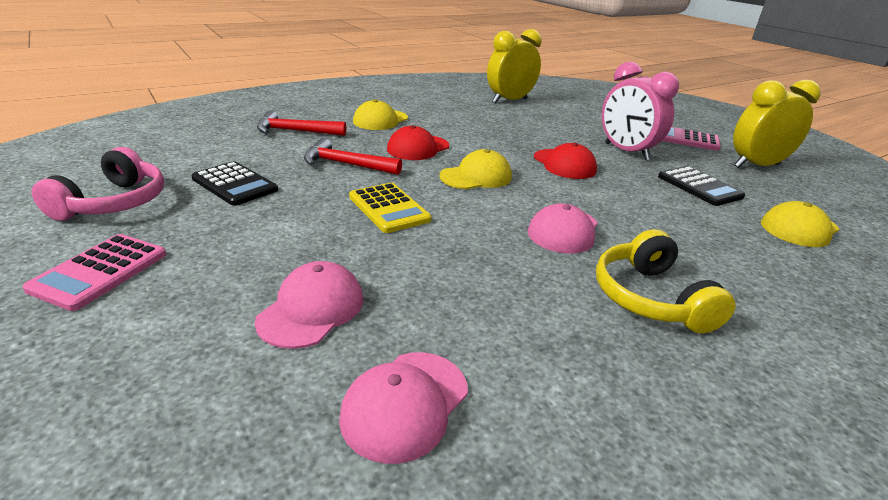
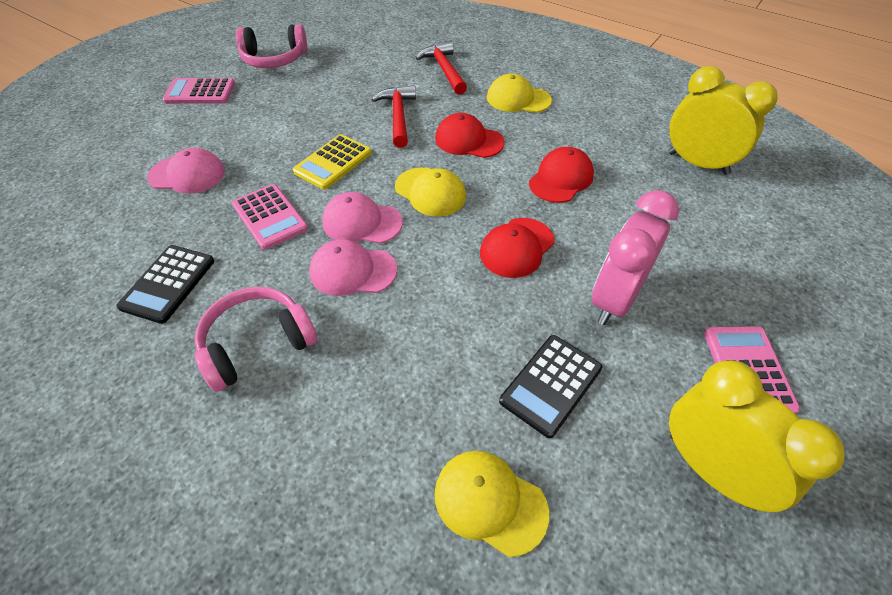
camera: 70 degrees right, 20 degrees up
black calculator [191,161,278,206] -> black calculator moved to [116,245,214,324]
pink cap [339,352,468,464] -> pink cap moved to [322,192,403,244]
yellow headphones [596,229,735,333] -> pink headphones [195,287,317,392]
none -> pink calculator [232,184,308,250]
none -> red cap [529,147,594,203]

